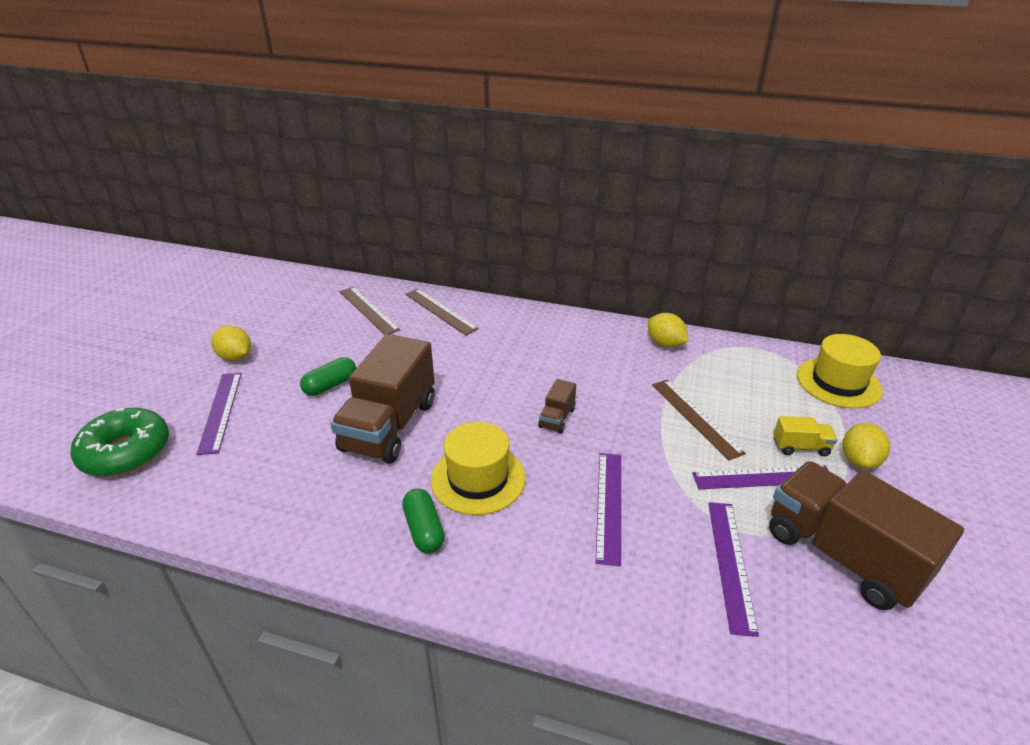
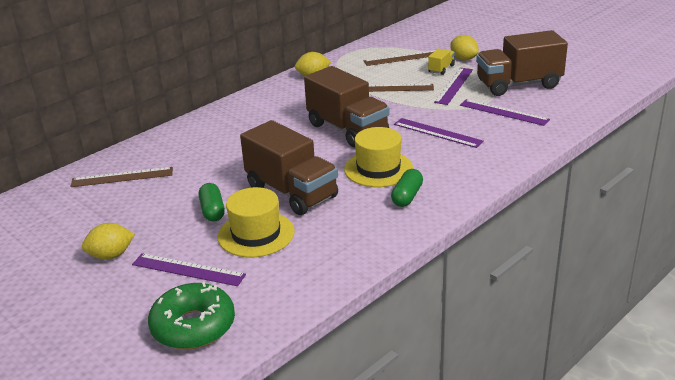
camera: 60 degrees left, 5 degrees down
green capsule [402,489,445,553] -> green capsule turned 75 degrees counterclockwise [391,169,423,207]
brown ruler [405,289,479,335] -> brown ruler moved to [364,50,435,66]
brown truck [538,379,576,433] -> brown truck [304,66,390,148], size x2.32
yellow hat [797,334,883,408] -> yellow hat moved to [218,187,295,257]

